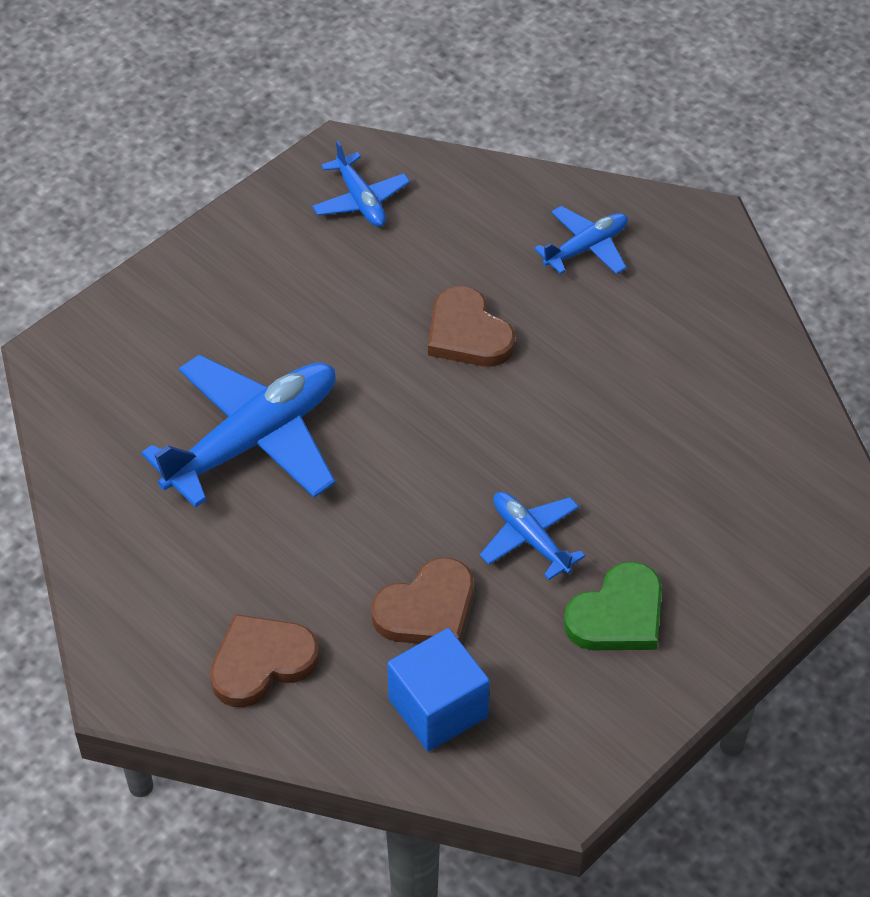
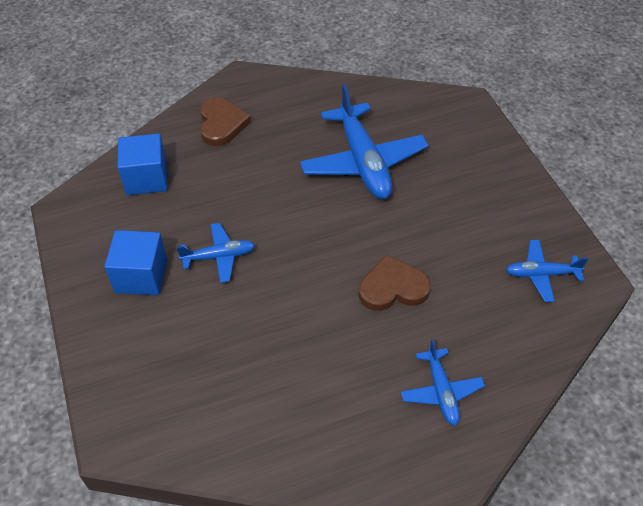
camera: 115 degrees right, 0 degrees up
brown heart [372,558,474,644] -> none
green heart [564,562,662,650] -> blue cube [105,230,167,295]

